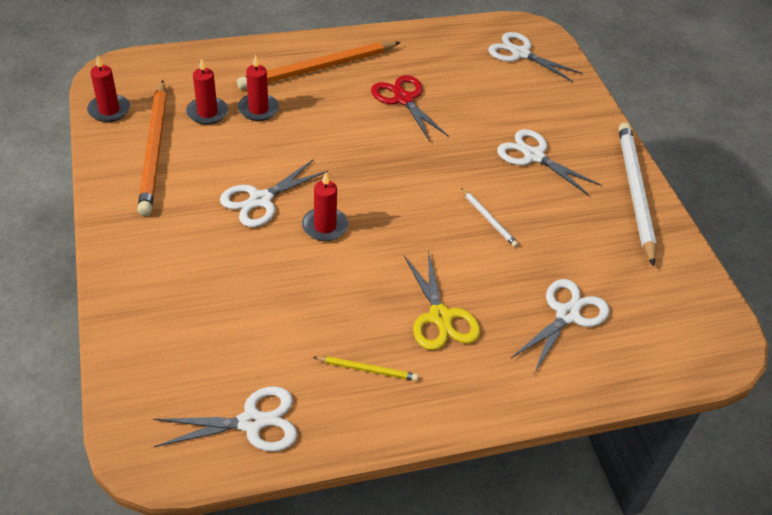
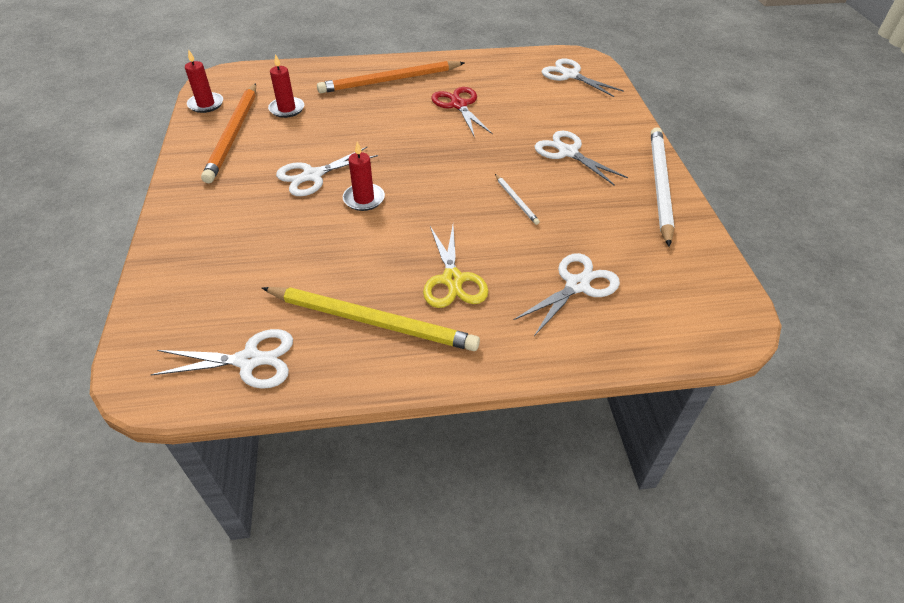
camera: 10 degrees right, 0 degrees up
red candle [238,55,279,121] -> none
yellow pencil [313,356,418,381] -> yellow pencil [262,287,480,351], size x2.26

